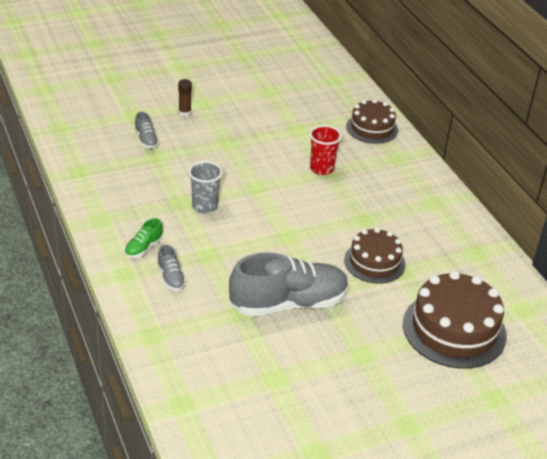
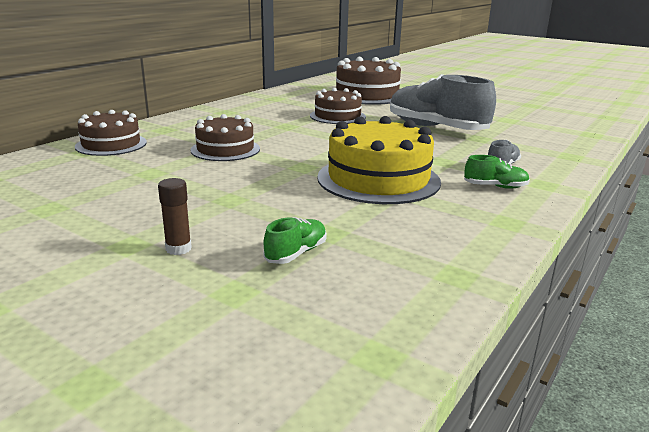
camera: 120 degrees left, 15 degrees down
grey shoe [134,112,159,148] -> green shoe [263,217,327,264]
grey cup [188,161,223,214] -> yellow cake [317,116,441,204]
red cup [310,125,342,175] -> brown cake [190,114,260,161]

